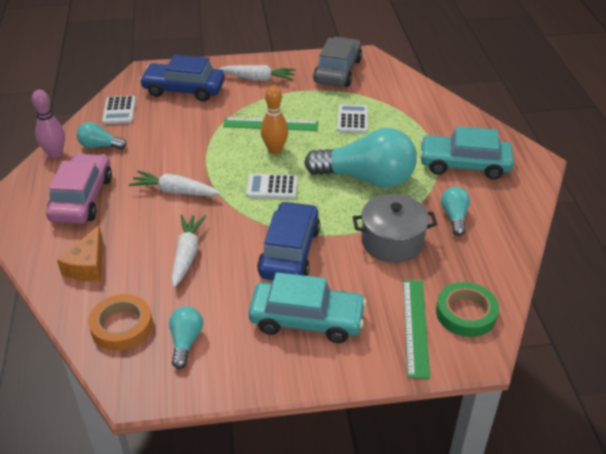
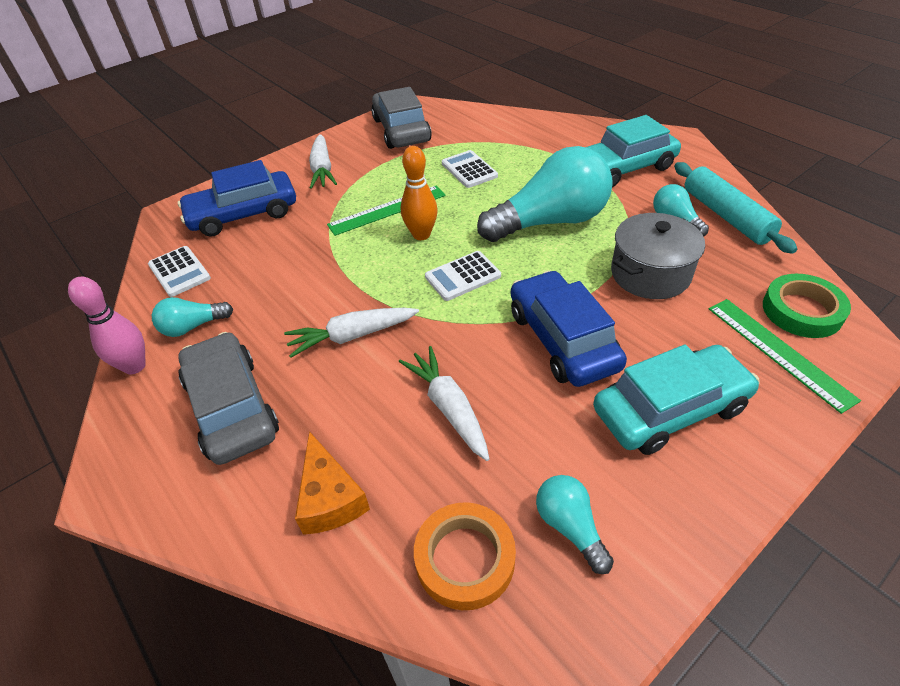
camera: 30 degrees left, 5 degrees up
pink car [46,153,112,224] -> grey car [178,332,279,465]
white carrot [219,65,296,81] -> white carrot turned 105 degrees clockwise [309,134,337,189]
none -> turquoise rolling pin [674,162,797,254]

